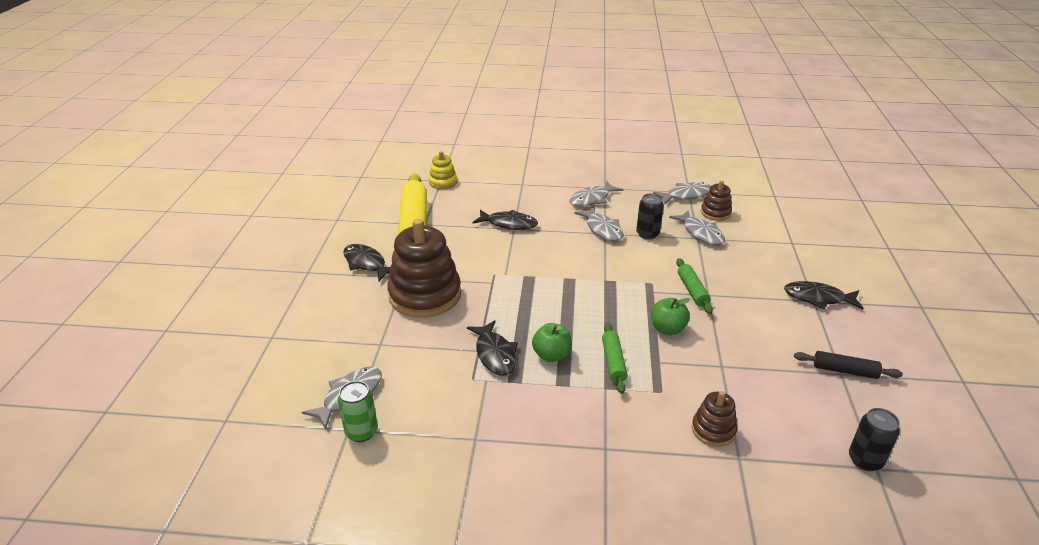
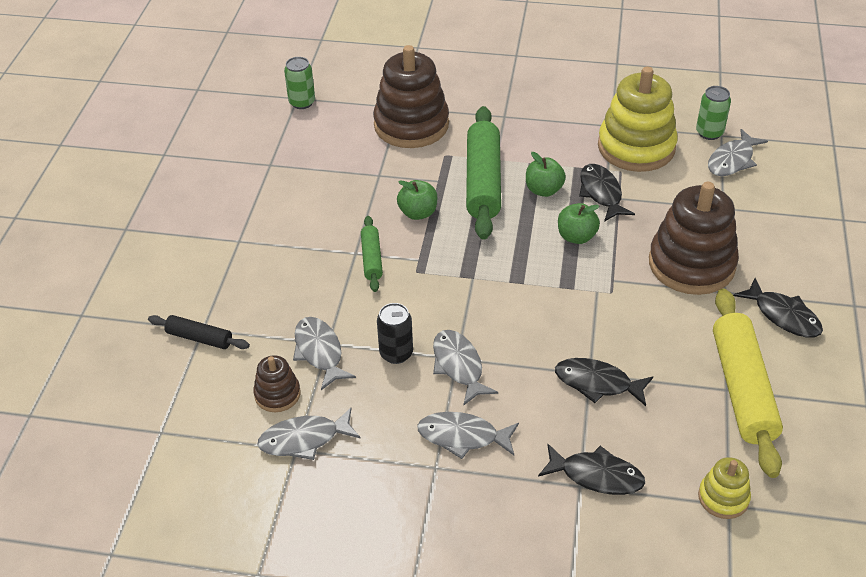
camera: 175 degrees left, 10 degrees up
grey fish [569,181,623,207] -> grey fish turned 135 degrees counterclockwise [417,412,519,459]
green rolling pin [602,322,627,394] -> green rolling pin [466,106,501,240], size x1.98
brown stacking toy [692,391,737,447] -> brown stacking toy [373,45,449,148], size x2.06
black fish [784,281,863,309] -> black fish moved to [538,444,645,495]
black rolling pin [794,351,903,379] -> black rolling pin moved to [148,315,250,349]
black can [849,408,900,471] -> green can [284,57,315,109]
none -> green apple [558,203,600,244]
none -> yellow stacking toy [598,66,678,172]

